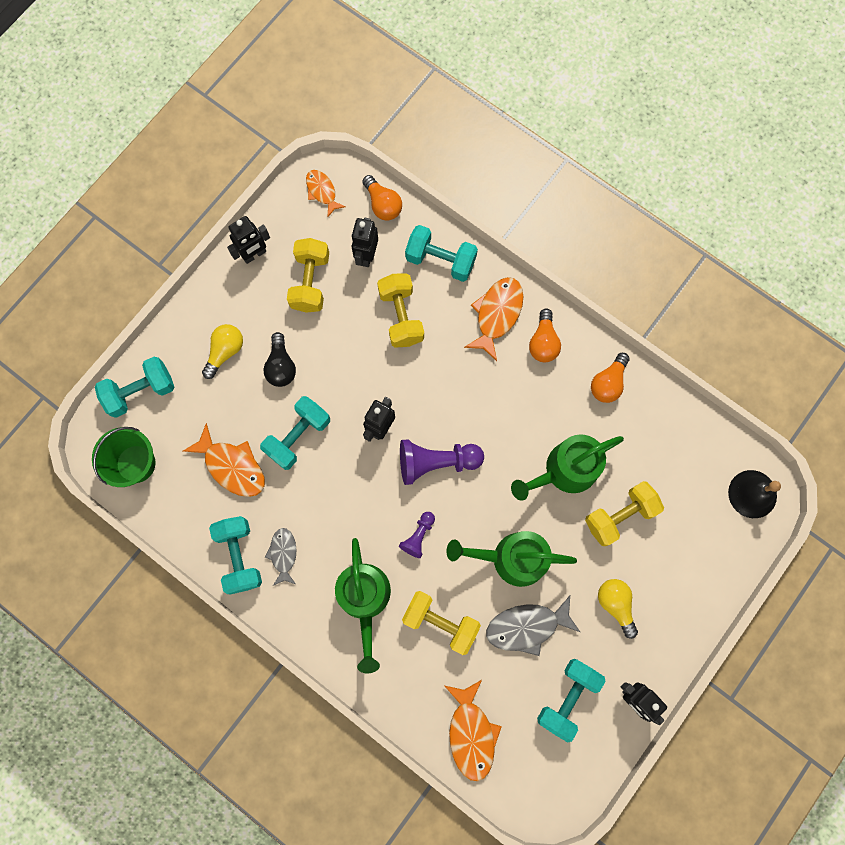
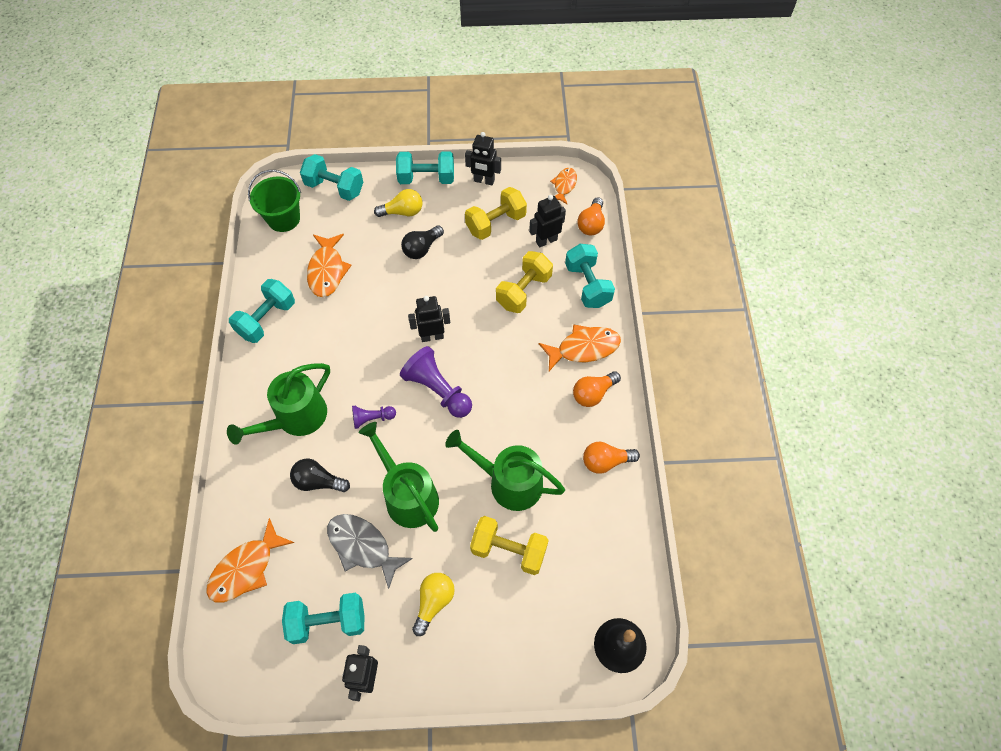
camera: 50 degrees right, 15 degrees down
turquoise dumbbell [260,396,330,470] -> turquoise dumbbell moved to [396,151,454,184]
grey fish [265,528,296,586] -> none
yellow dumbbell [402,591,481,655] -> black light bulb [290,459,350,492]

